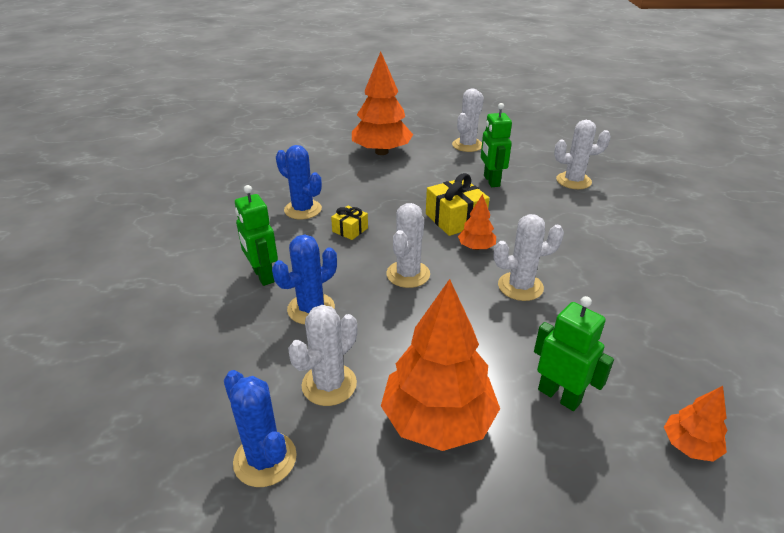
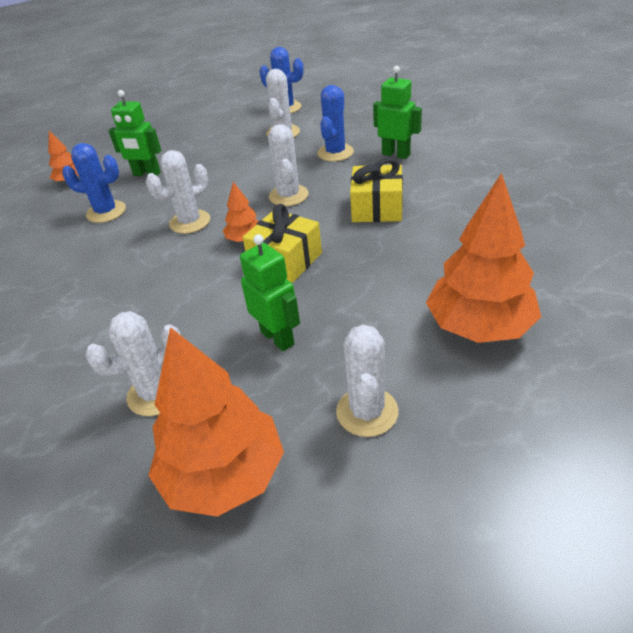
camera: 155 degrees right, 5 degrees up
blue cactus [276,145,322,219] -> blue cactus moved to [62,143,126,223]
yellow gift [331,206,368,240] -> yellow gift [350,158,403,222], size x1.77
orange tree [381,279,500,451] -> orange tree moved to [148,327,284,517]

